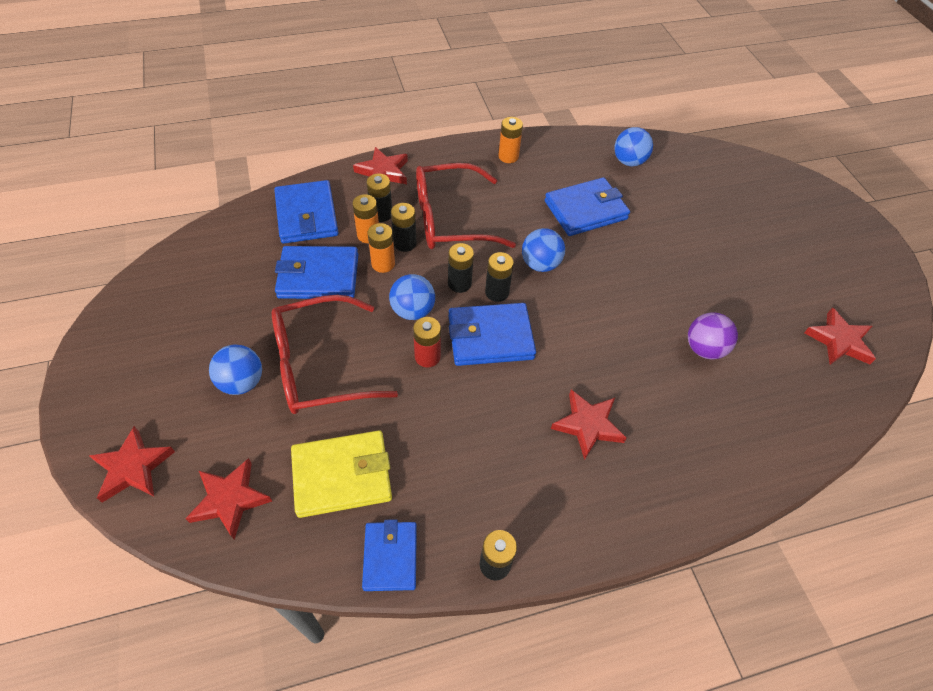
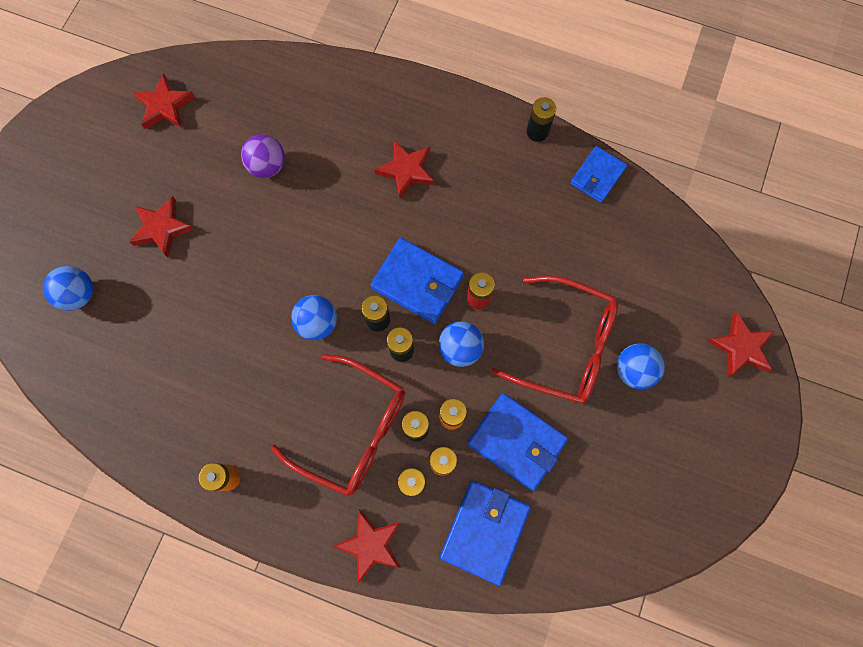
camera: 140 degrees left, 20 degrees up
red star [185,458,272,540] -> red star moved to [129,196,195,257]
yellow wallet [291,430,392,518] -> none
blue wallet [545,177,630,236] -> none
blue ball [614,127,653,166] -> blue ball moved to [43,266,93,311]

